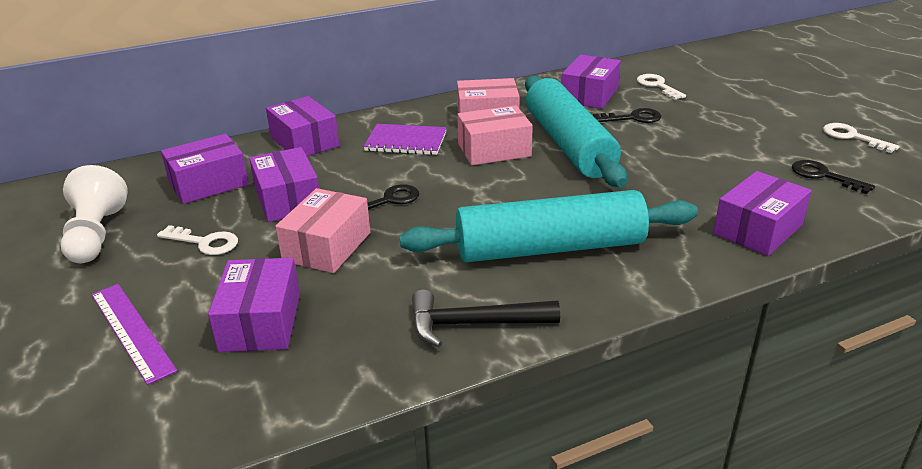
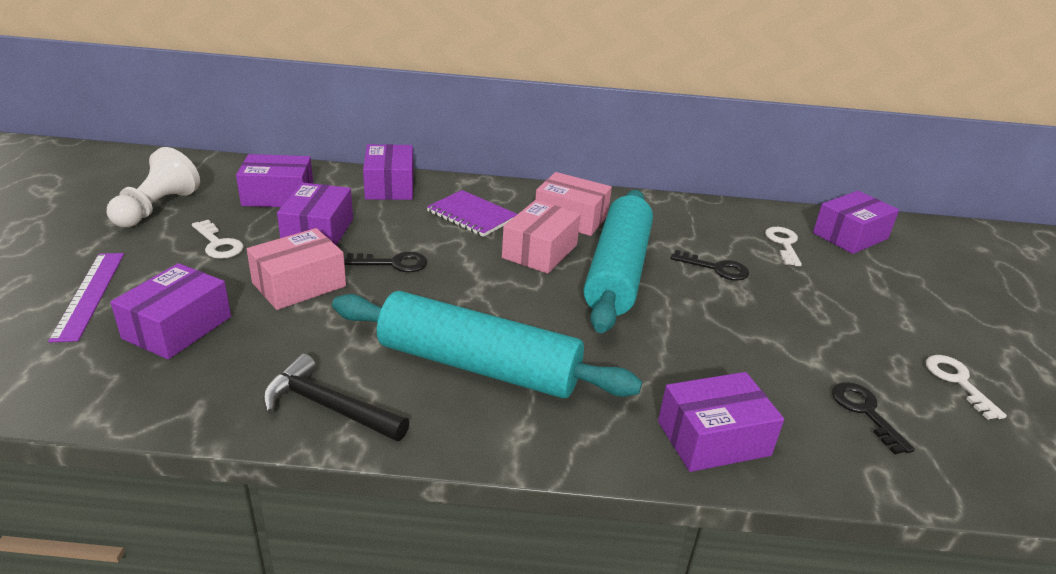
camera: 25 degrees right, 0 degrees up
pink box [457,105,533,165] -> pink box turned 75 degrees counterclockwise [502,200,581,274]
purple box [561,55,621,109] -> purple box moved to [813,191,899,254]

